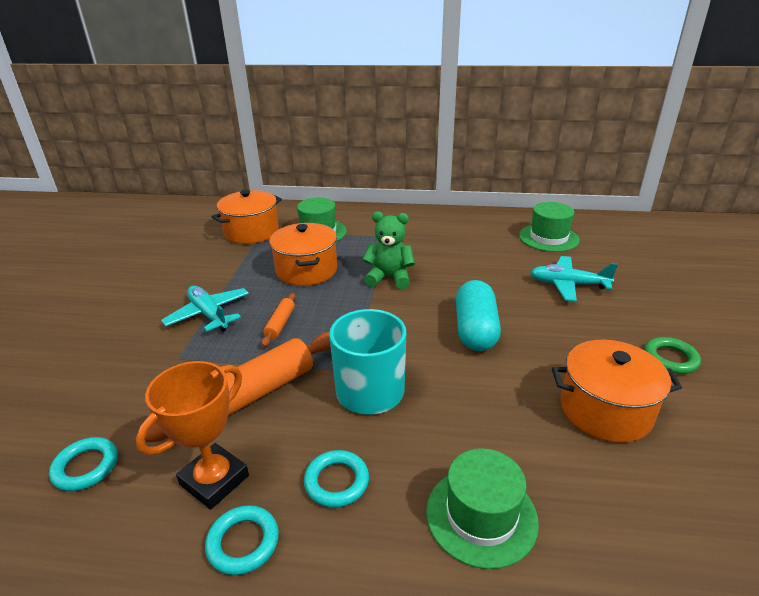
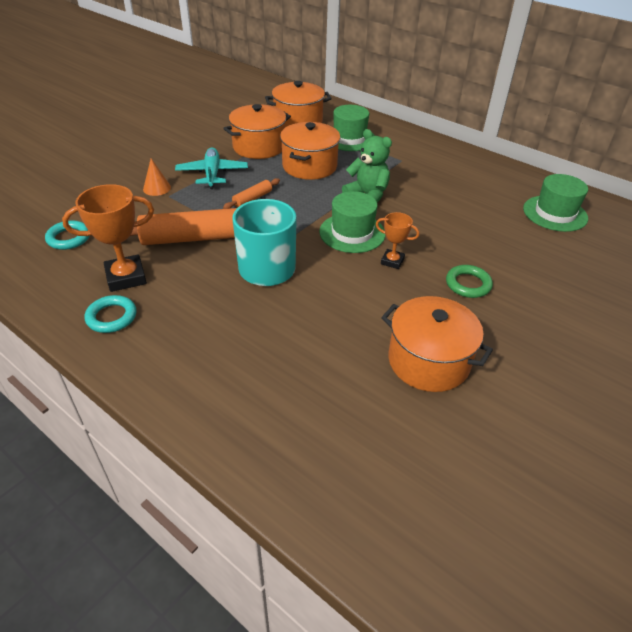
camera: 30 degrees right, 10 degrees up
turquoise ring [304,450,369,508] -> none
green hat [426,448,539,569] -> green hat moved to [319,191,385,253]
turquoise capsule [456,280,501,351] -> orange trophy [376,212,419,269]
turquoise plane [530,256,618,302] -> none
green ring [644,337,701,374] -> green ring moved to [446,265,493,298]
none -> orange cone [143,158,171,196]
none -> orange pot [223,104,291,159]

